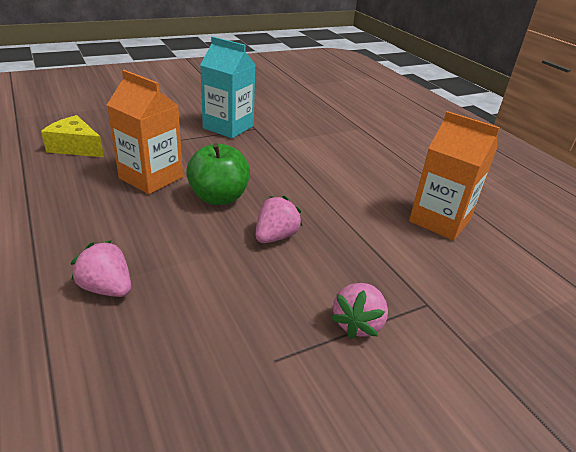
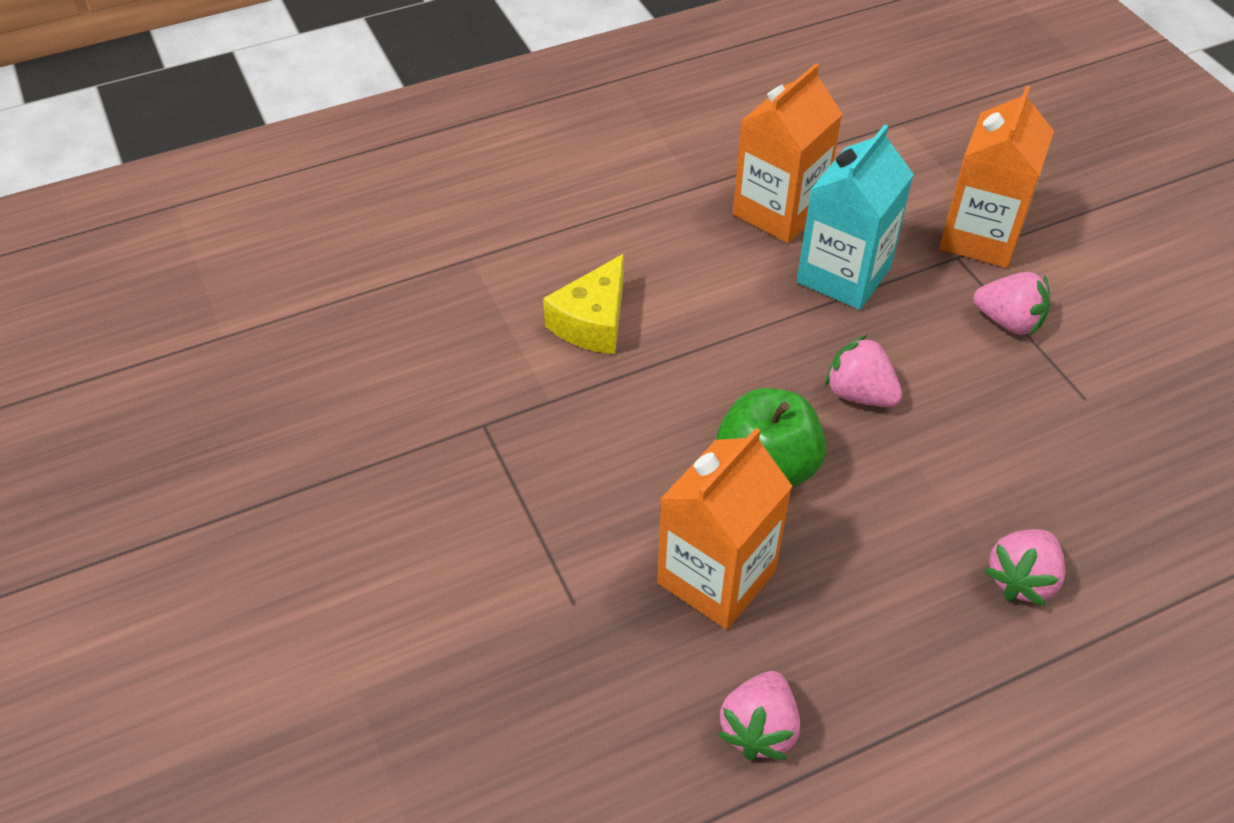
camera: 85 degrees left, 15 degrees up
yellow cheese [41,115,104,157] -> yellow cheese moved to [543,254,624,354]
turquoise carton [200,36,256,138] -> turquoise carton moved to [797,124,914,310]
none -> pink strawberry [718,671,800,760]
none -> orange carton [939,86,1054,268]

